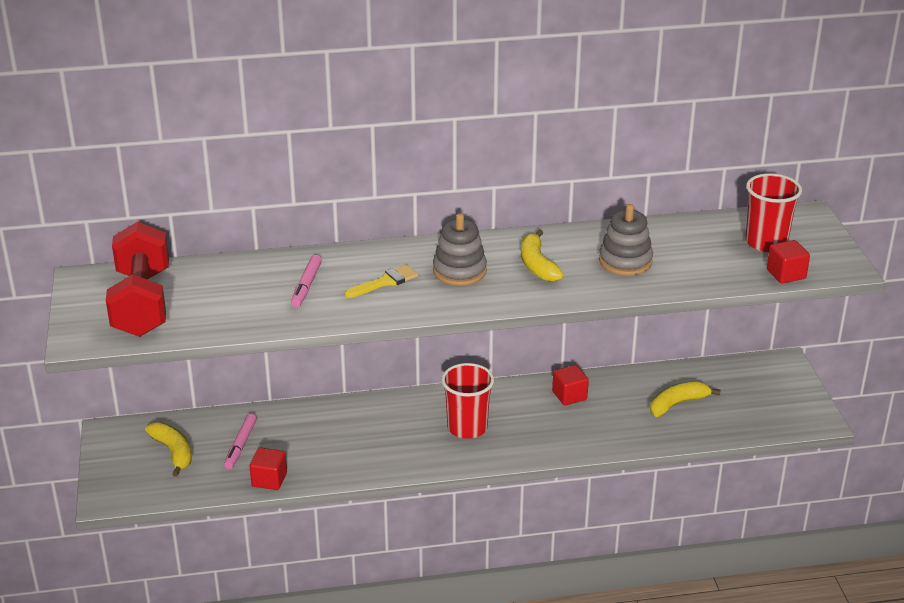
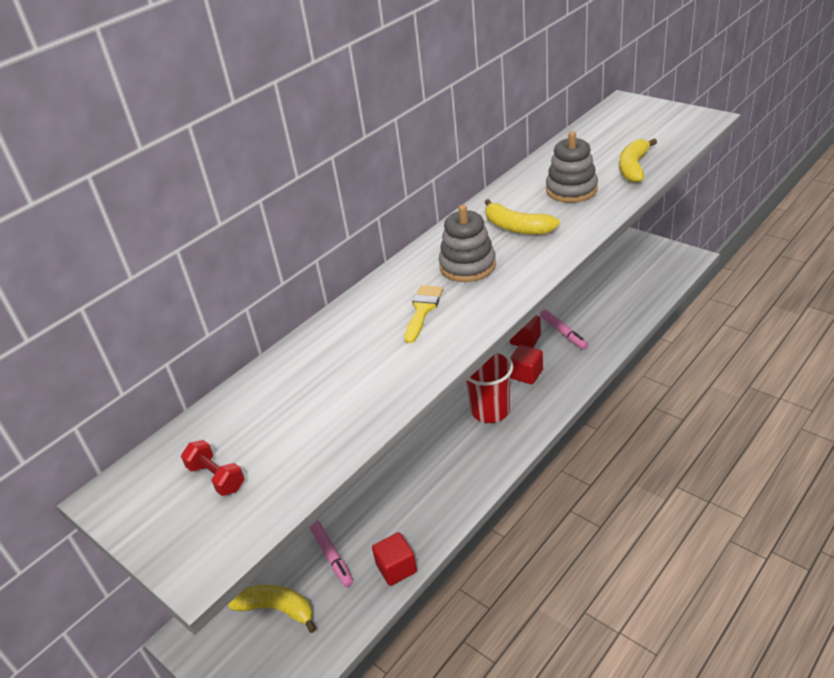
camera: 35 degrees left, 5 degrees up
red dumbbell [106,222,169,337] -> red dumbbell [181,440,244,496], size x0.40
pink marker [291,255,322,307] -> pink marker moved to [540,309,588,350]
yellow banana [650,382,721,417] -> yellow banana moved to [619,138,657,183]
red cup [745,173,802,252] -> none
red cube [767,240,810,284] -> red cube moved to [510,345,543,384]

